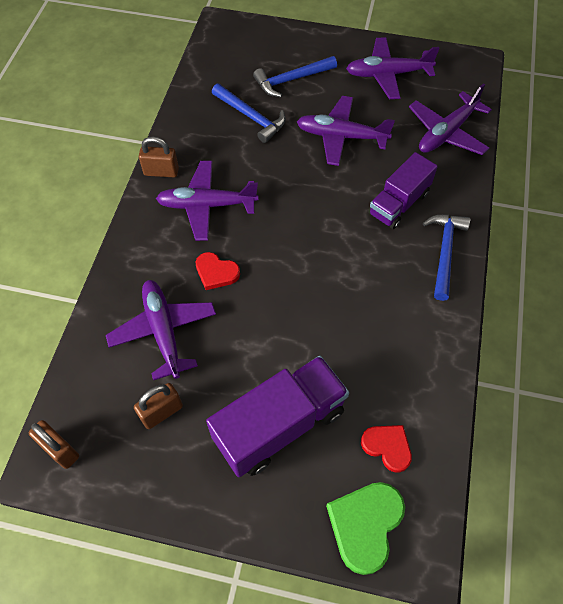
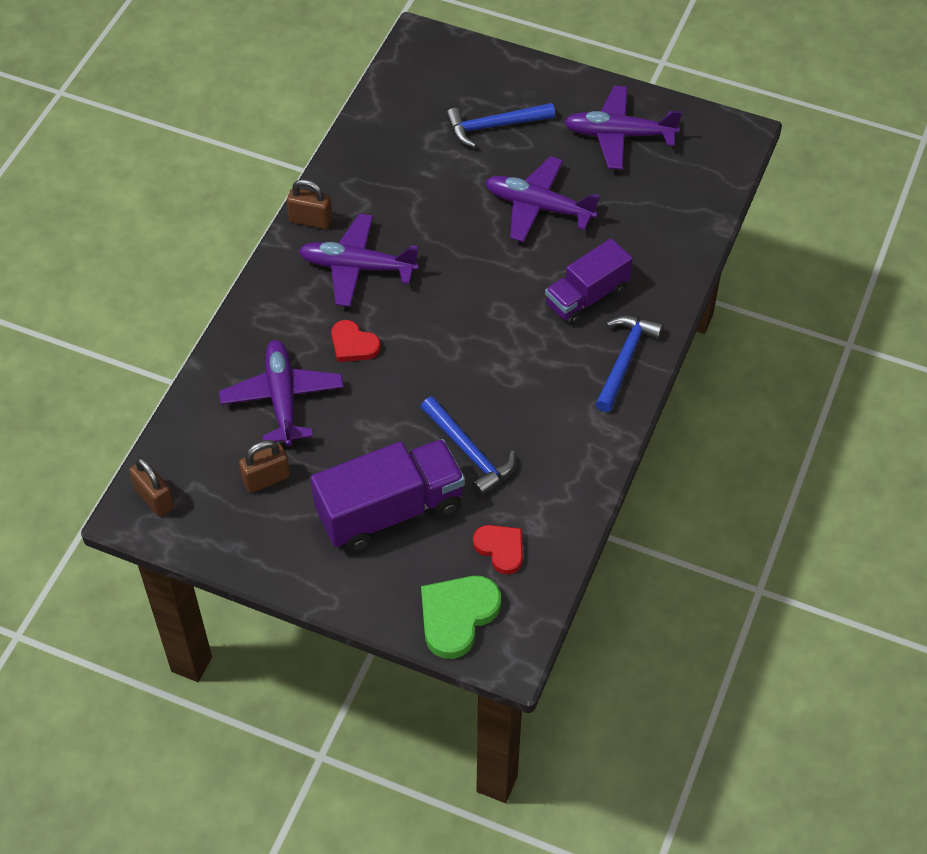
camera: 10 degrees right, 5 degrees down
blue hammer [212,84,286,143] -> blue hammer moved to [421,396,516,496]
purple plane [409,83,492,155] -> none

